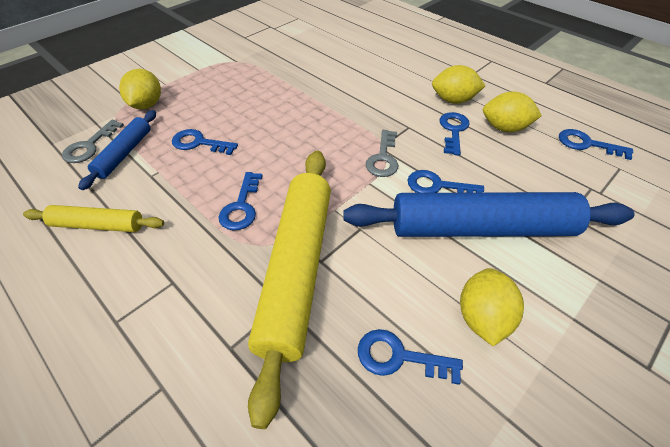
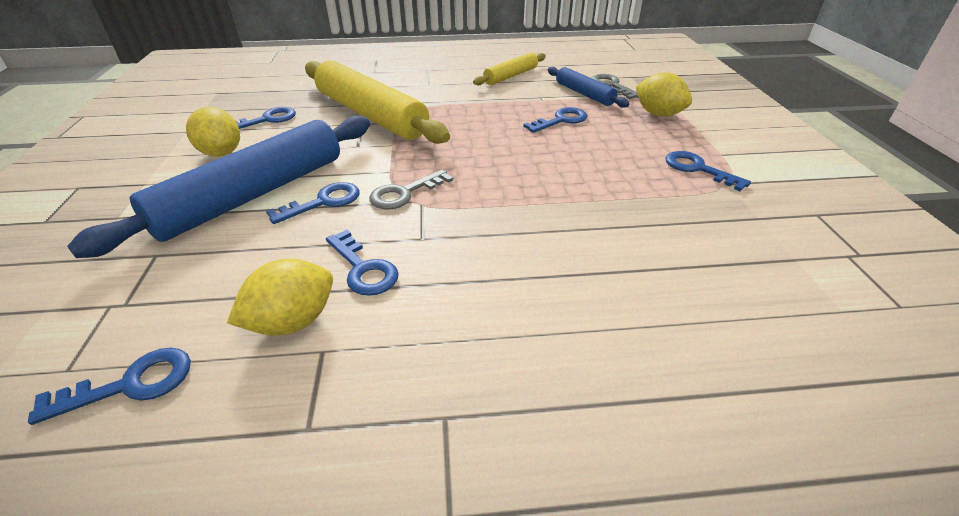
camera: 130 degrees right, 10 degrees down
blue key [219,172,262,231] -> blue key moved to [665,151,751,191]
grey key [365,130,398,177] -> grey key turned 90 degrees counterclockwise [369,170,453,209]
yellow lemon [432,65,485,104] -> none

